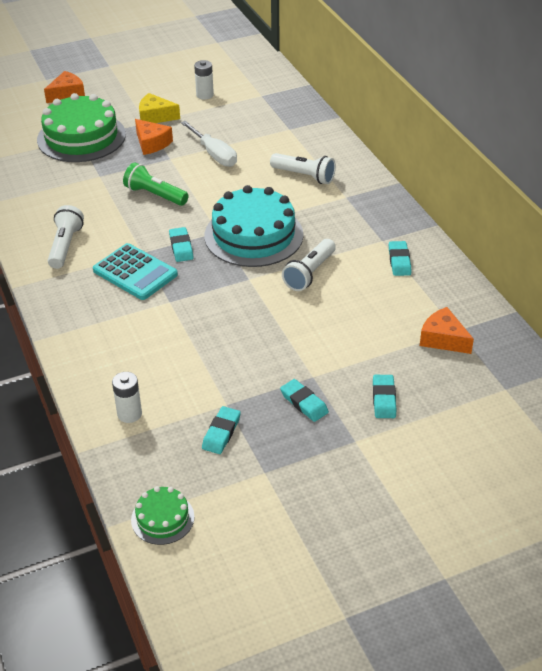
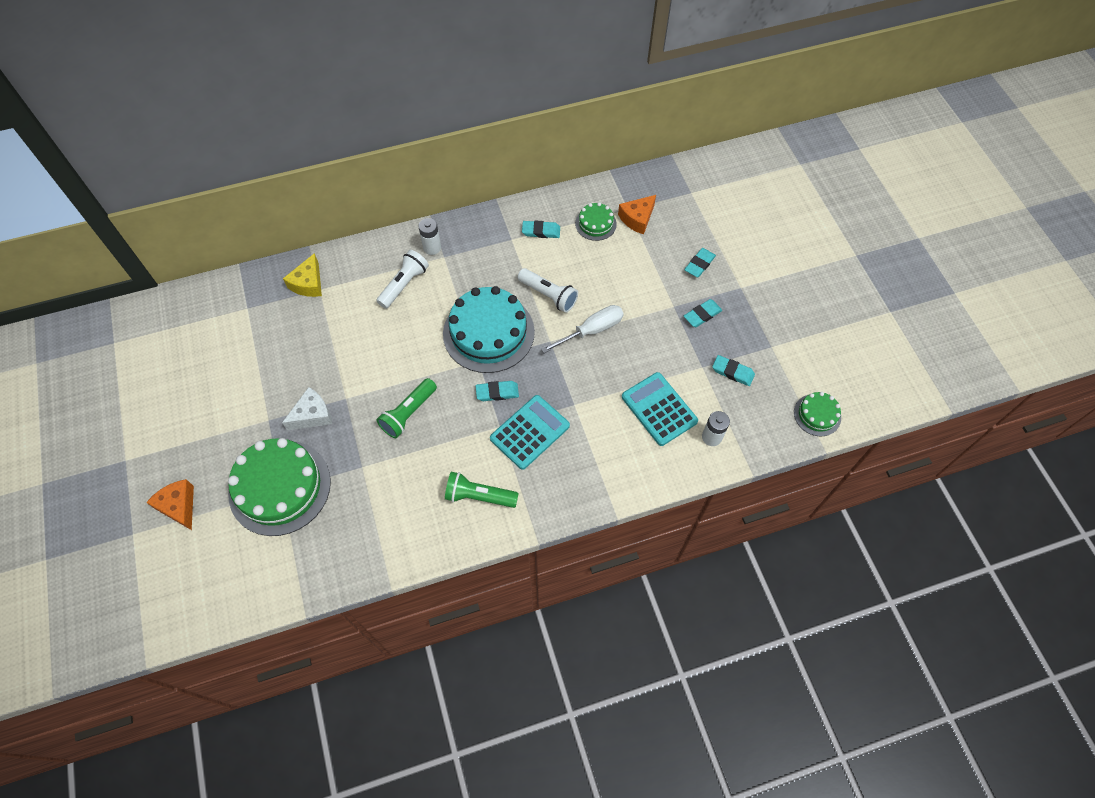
camera: 85 degrees left, 20 degrees up
white flashlight [48,205,84,269] -> green flashlight [445,472,519,508]
orange cheese [135,119,173,155] -> white cheese [282,387,332,430]
yellow cheese [139,93,180,123] -> yellow cheese moved to [283,253,322,297]
white screwdriver [181,121,237,167] -> white screwdriver moved to [541,305,624,353]
white battery [194,60,214,100] -> white battery moved to [418,218,441,255]
turquoise eraser [373,375,396,418] -> turquoise eraser turned 60 degrees counterclockwise [684,248,716,277]
none -> green cake [575,202,617,241]
none -> turquoise calculator [622,372,698,446]

